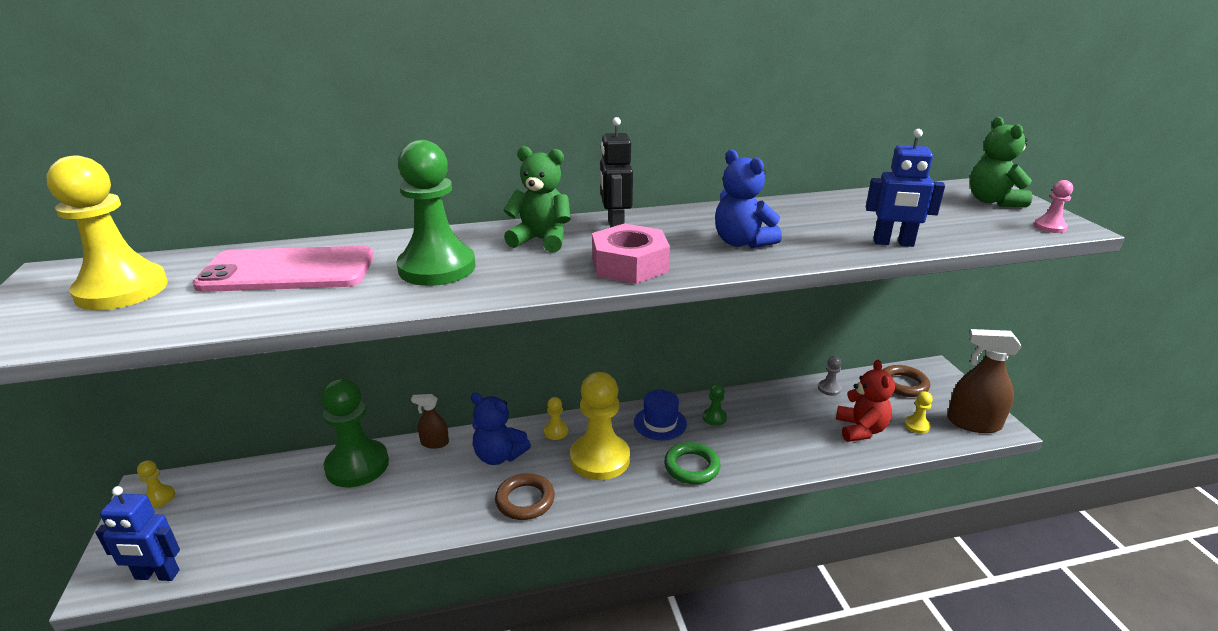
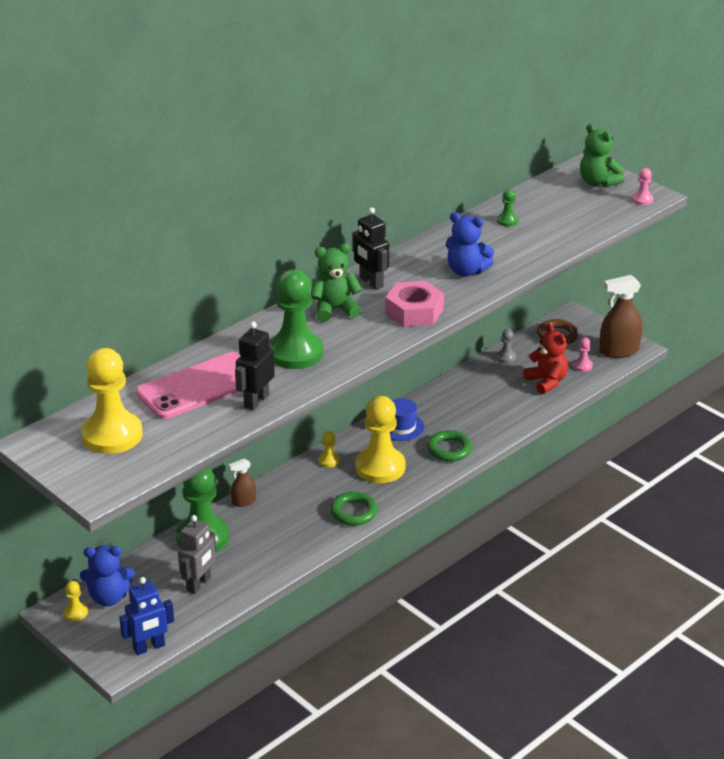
camera: 30 degrees left, 5 degrees up
blue teddy bear [471,393,531,465] -> blue teddy bear moved to [80,545,135,606]
brown ring [495,473,555,520] -> green ring [330,492,378,526]
green pawn [703,384,727,426] -> green pawn moved to [497,189,518,227]
blue robot [866,129,945,247] -> none
yellow pawn [904,391,933,434] -> pink pawn [573,337,593,372]
none -> grey robot [178,515,216,594]
none -> black robot [235,322,275,410]

